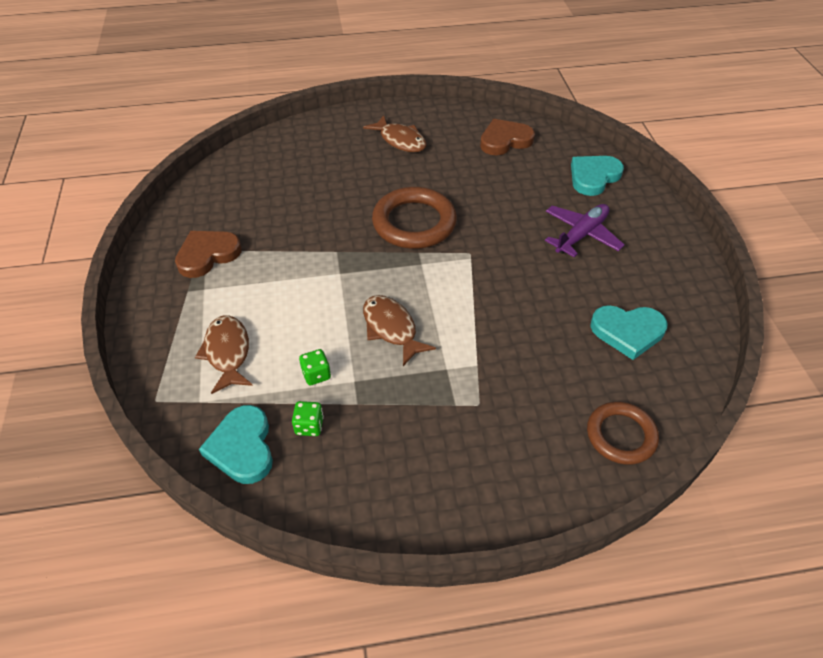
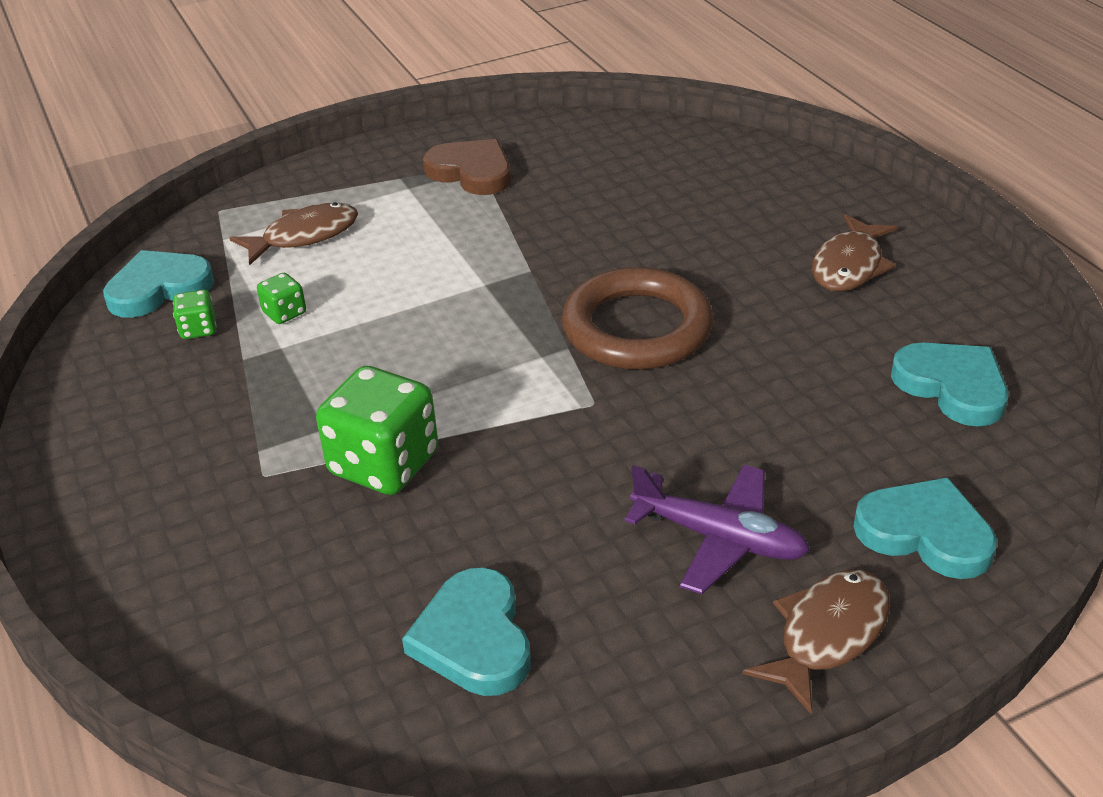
camera: 75 degrees right, 10 degrees down
brown fish [363,295,436,366] -> brown fish moved to [743,570,890,715]
brown heart [480,119,535,155] -> turquoise heart [891,343,1008,427]
brown ring [587,402,659,465] -> none
none -> green dice [316,366,438,495]

